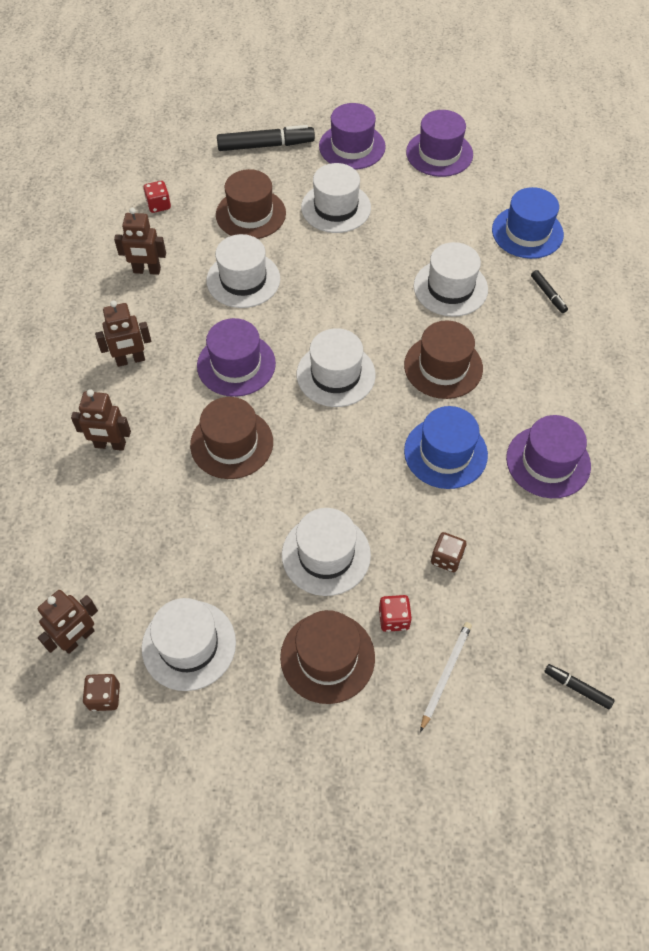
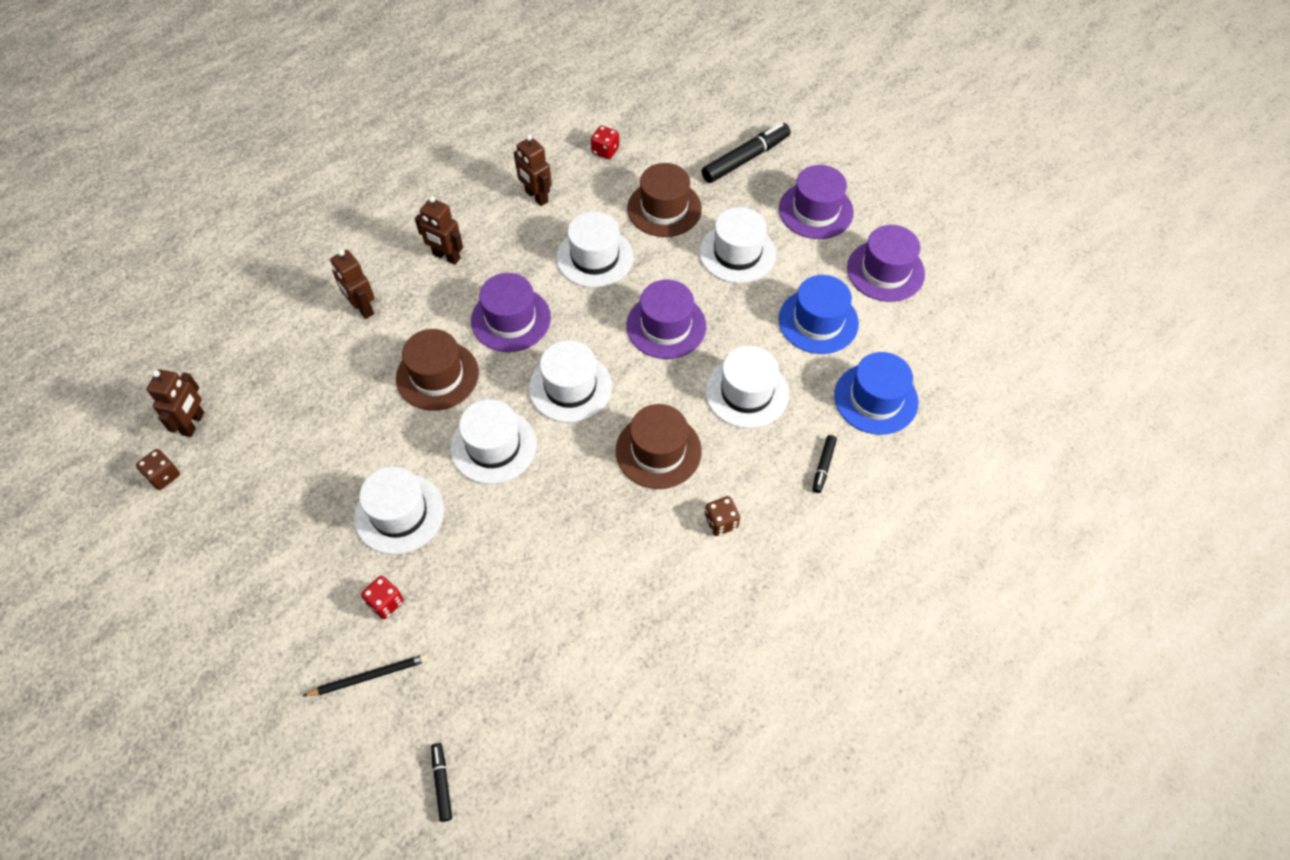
camera: 45 degrees right, 0 degrees up
brown robot [38,590,98,654] -> brown robot turned 75 degrees counterclockwise [147,369,204,437]
white hat [142,598,236,691] -> white hat moved to [450,399,537,484]
black marker [217,125,315,151] -> black marker turned 75 degrees counterclockwise [702,123,790,183]
brown hat [280,610,375,704] -> none
blue hat [404,406,488,489] -> blue hat moved to [779,275,859,354]
white pencil [420,622,472,732] -> black pencil [303,654,428,696]
brown dice [431,532,467,572] -> brown dice moved to [705,496,740,536]
purple hat [506,415,591,498] -> purple hat moved to [626,280,706,359]

